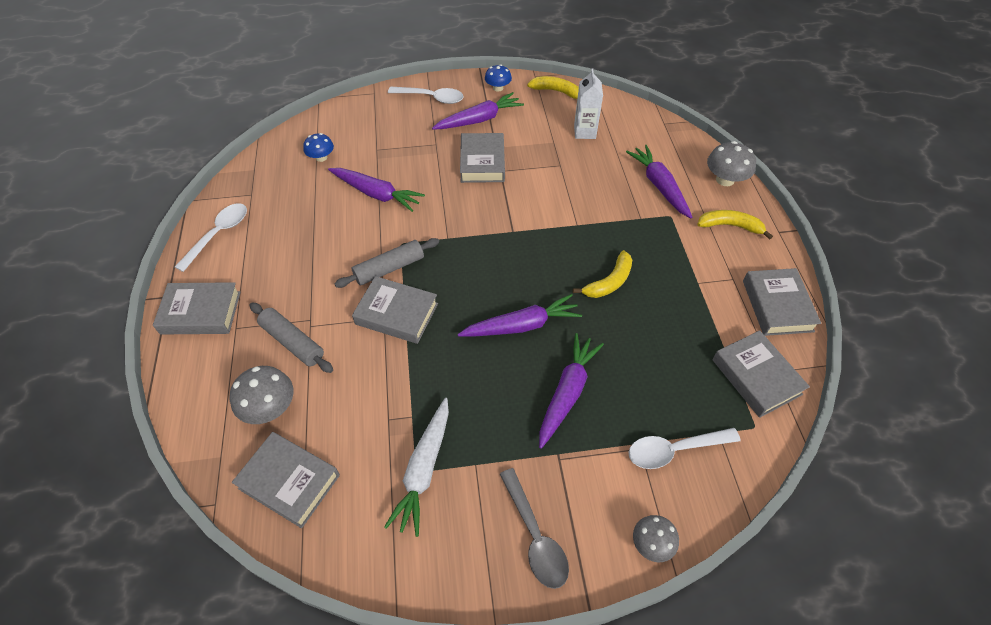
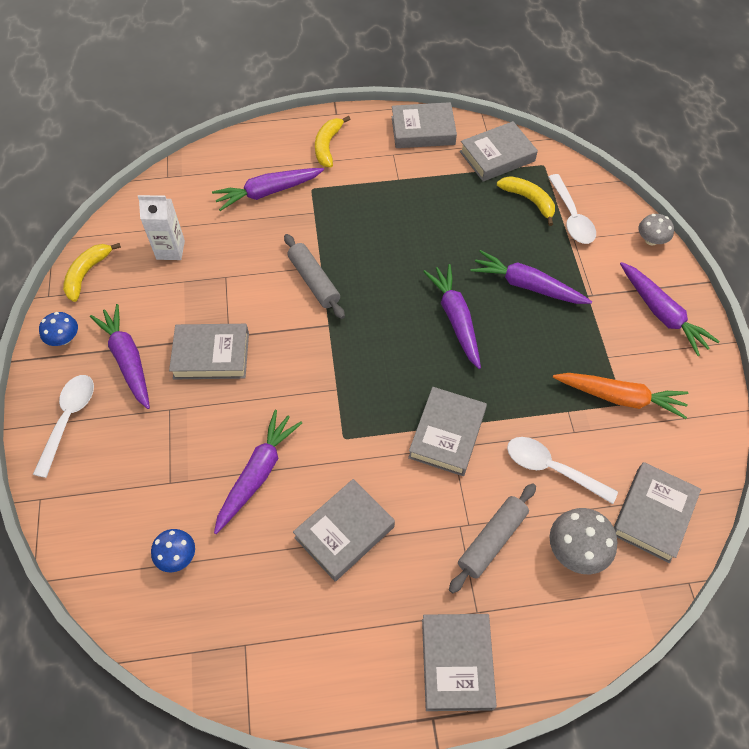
camera: 90 degrees left, 5 degrees up
white spoon [175,203,247,272] -> white spoon moved to [507,437,618,504]
grey rolling pin [334,238,439,288] -> grey rolling pin moved to [284,234,345,319]
white carrot [384,398,449,537] -> orange carrot [553,373,688,419]
grey spoon [500,468,569,589] -> purple carrot [620,262,720,356]
yellow banana [573,250,632,298] -> yellow banana moved to [497,176,555,226]
grey mushroom [707,141,756,186] -> none
none -> grey book [293,479,395,581]

